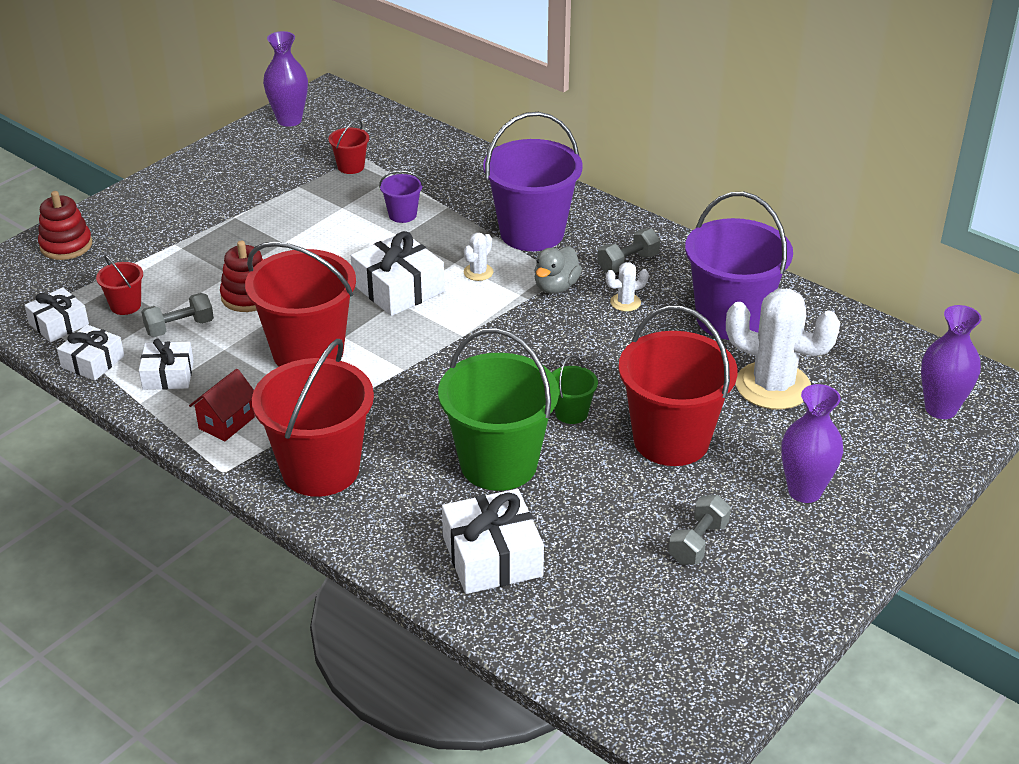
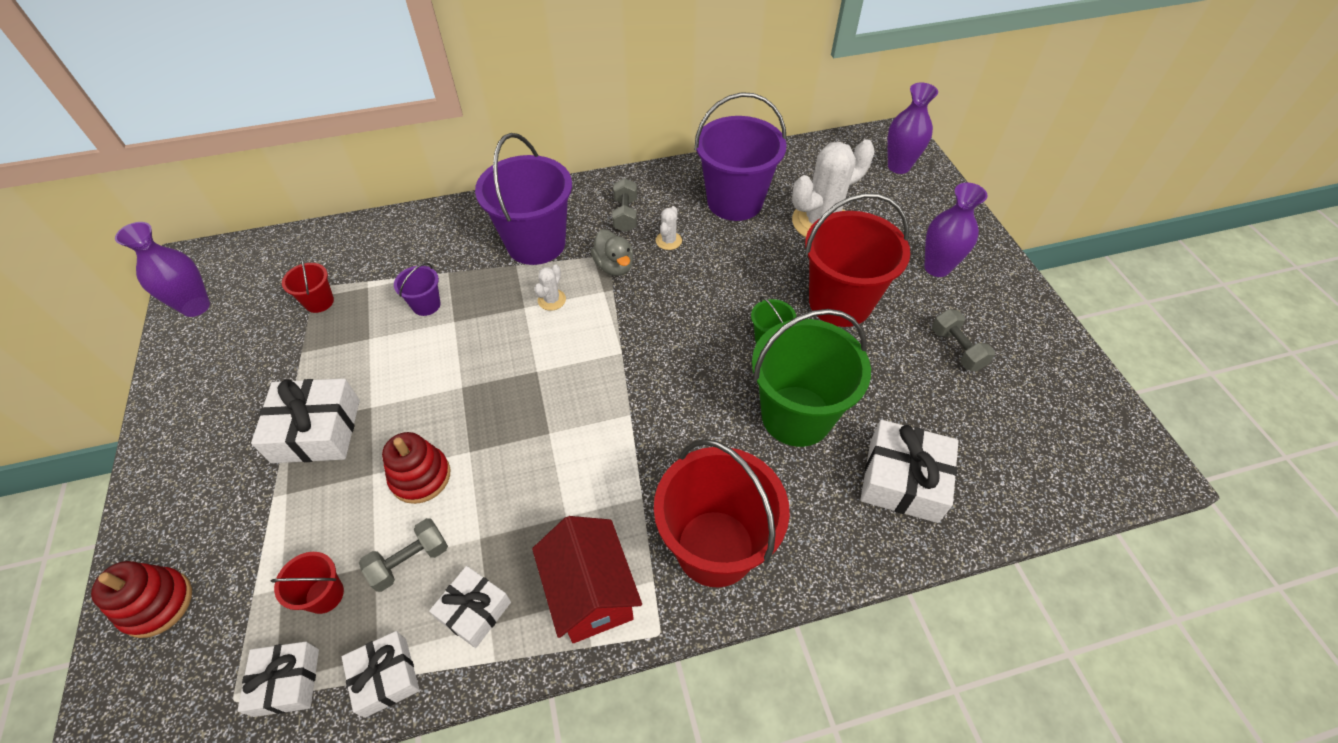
camera: 55 degrees left, 15 degrees up
grey dumbbell [141,293,214,337] -> grey dumbbell turned 45 degrees clockwise [359,518,448,592]
red house [189,369,255,441] -> red house [532,516,642,643], size x1.60
red bucket [245,241,356,367] -> none
white gift [351,231,445,316] -> white gift moved to [251,379,360,463]
white cactus [464,233,494,281] -> white cactus turned 45 degrees clockwise [534,264,566,311]

